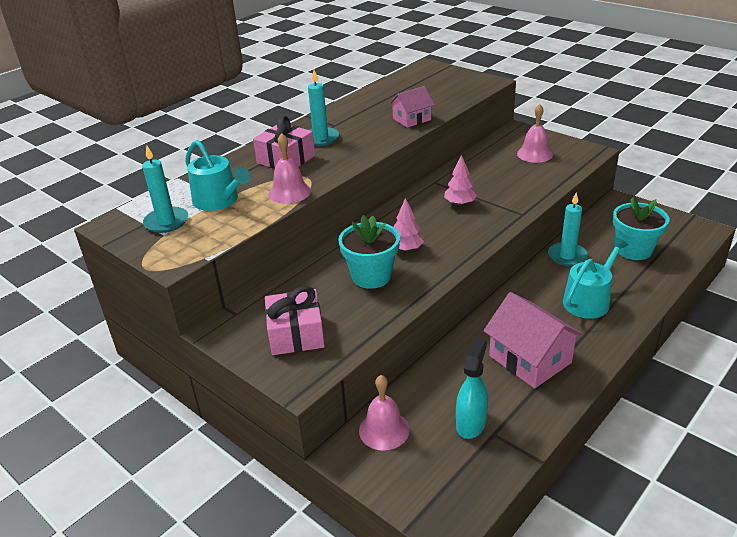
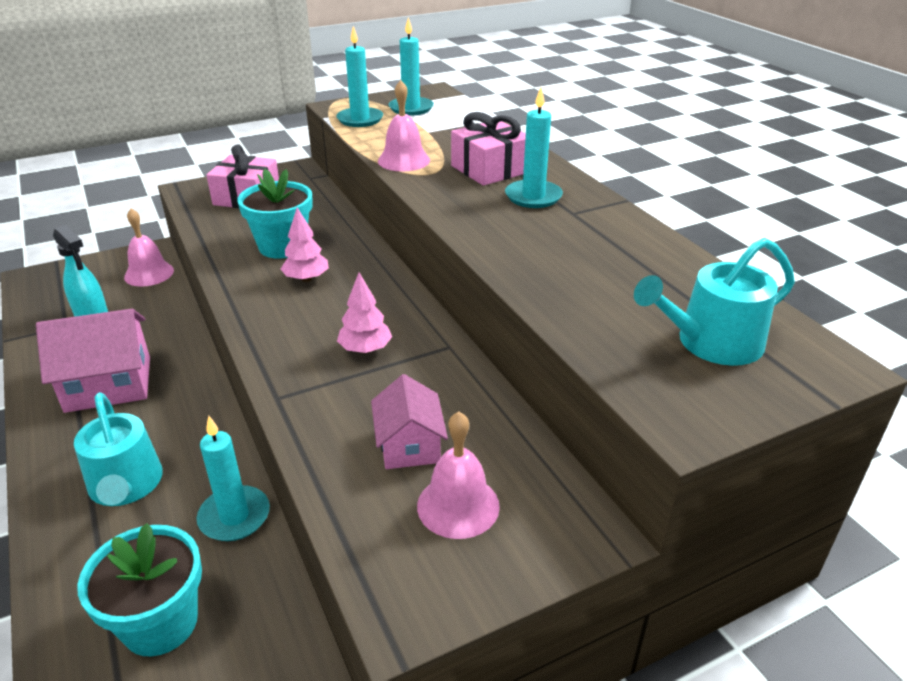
camera: 110 degrees right, 0 degrees up
turquoise watering can [185,140,251,211] -> turquoise watering can moved to [634,238,795,366]
pink house [389,86,434,128] -> pink house moved to [371,374,448,469]
none -> turquoise candle [336,26,383,127]

